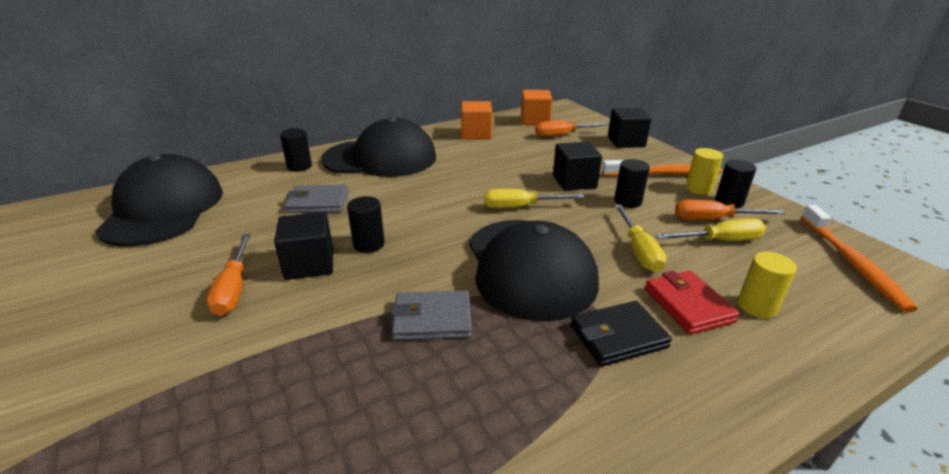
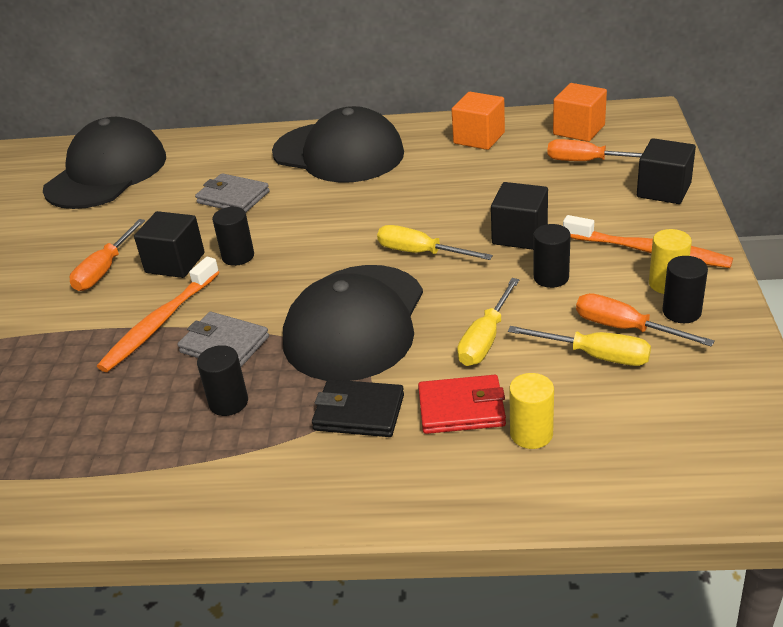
camera: 35 degrees right, 5 degrees up
black cylinder [280,128,312,172] -> black cylinder moved to [197,345,248,416]
red wallet [645,271,740,335] -> red wallet turned 75 degrees clockwise [418,375,506,434]
orange toothbrush [801,205,918,313] -> orange toothbrush moved to [97,257,219,372]

